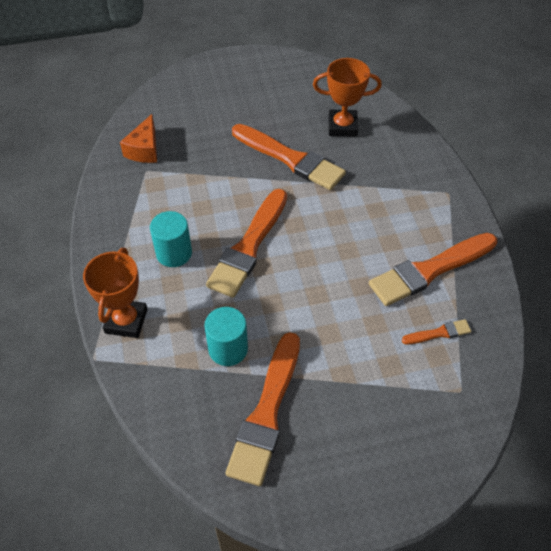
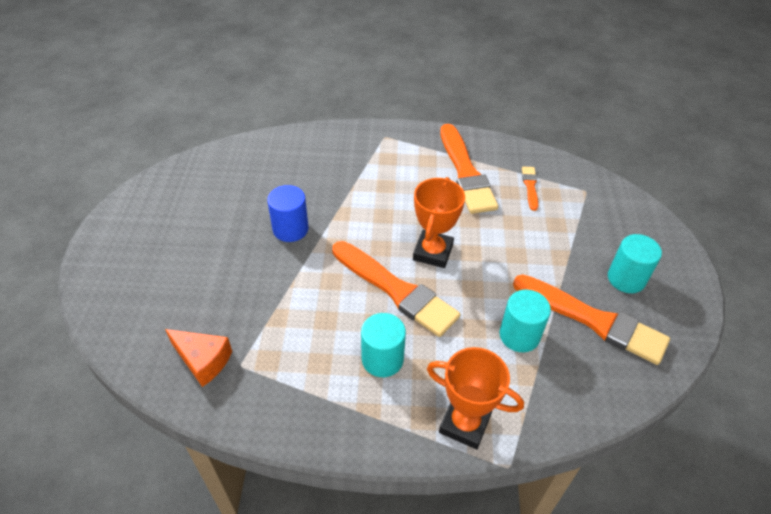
camera: 75 degrees left, 5 degrees down
orange brush [232,124,346,190] -> blue cylinder [267,185,309,242]
orange trophy [313,58,382,137] -> orange trophy moved to [413,177,465,268]
none -> turquoise cylinder [608,234,662,293]

